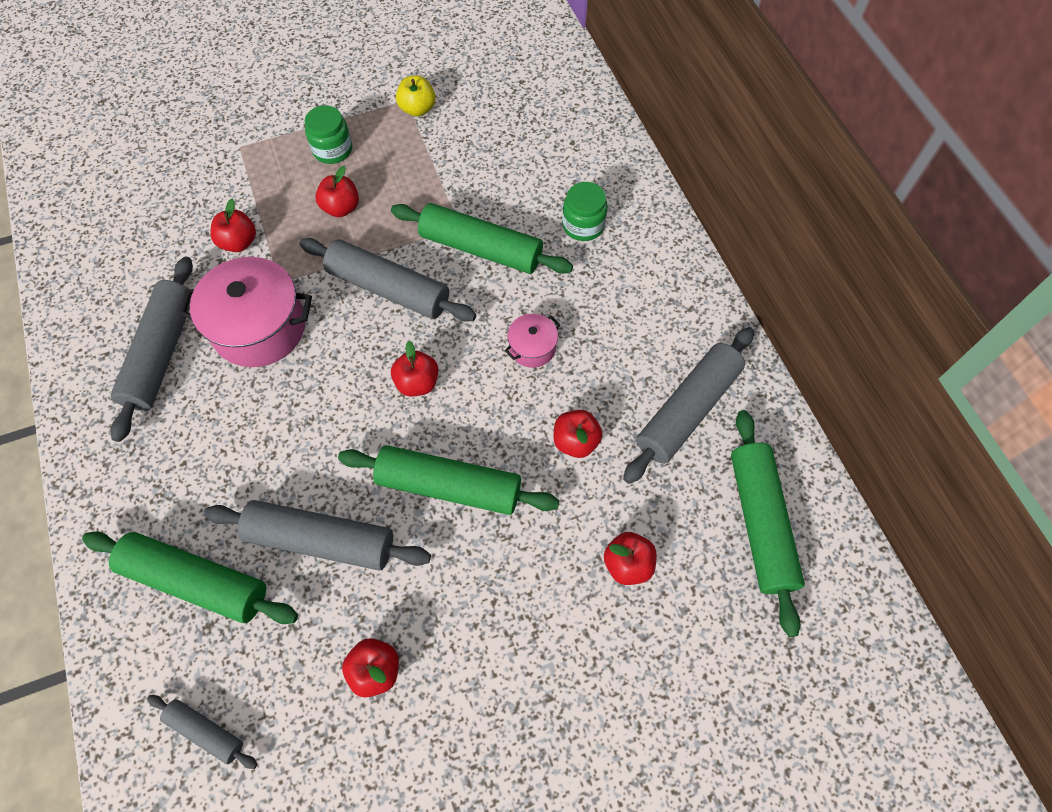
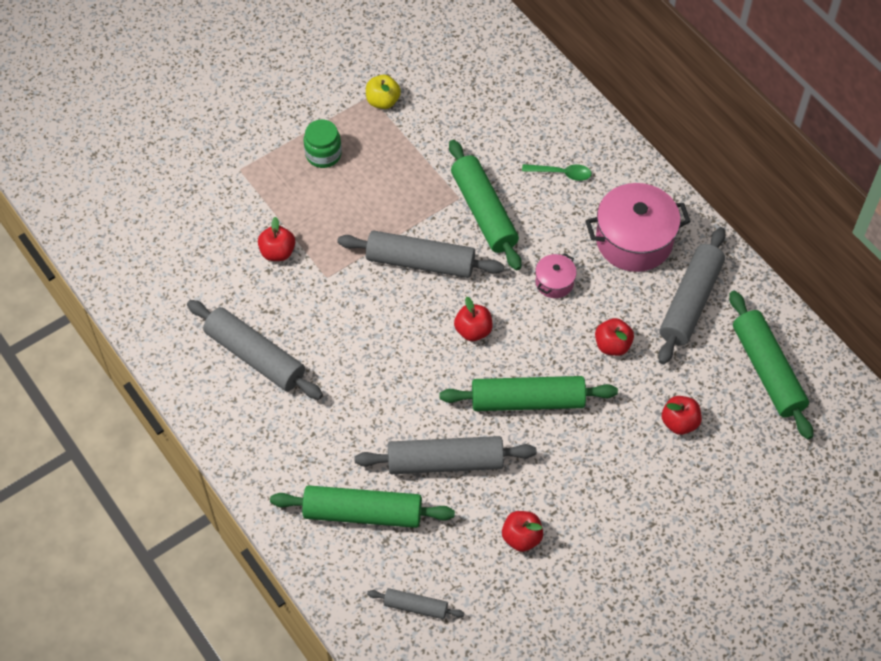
camera: 15 degrees left, 5 degrees down
grey rolling pin [110,256,193,442] -> grey rolling pin turned 45 degrees counterclockwise [187,300,323,400]
pink pot [179,257,312,367] -> pink pot moved to [586,183,691,272]
red apple [315,166,359,217] -> none
green rolling pin [391,203,573,274] -> green rolling pin turned 60 degrees clockwise [449,140,522,270]
green jar [562,182,608,241] -> green spoon [522,164,592,181]

